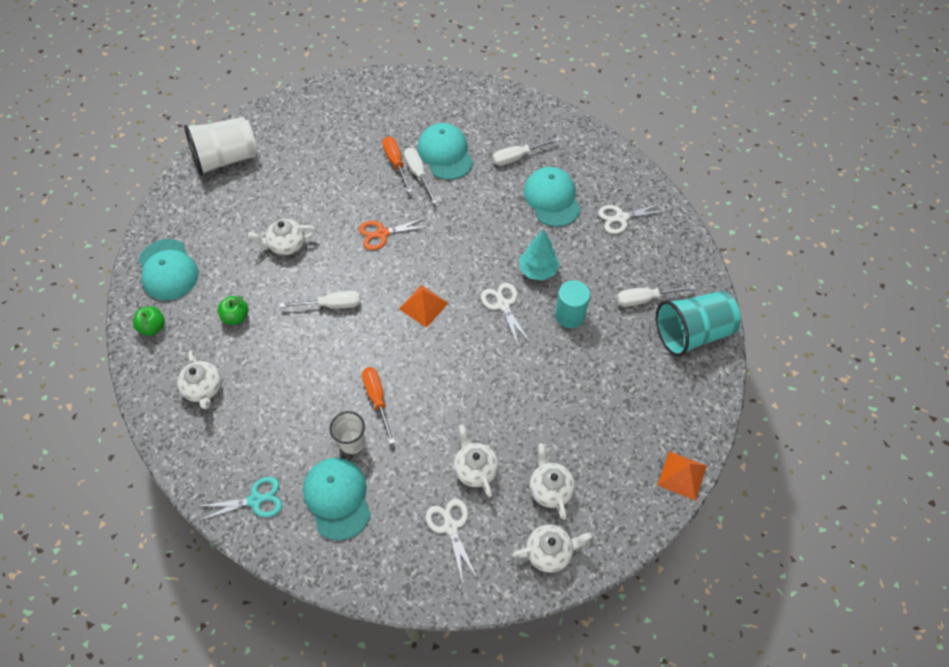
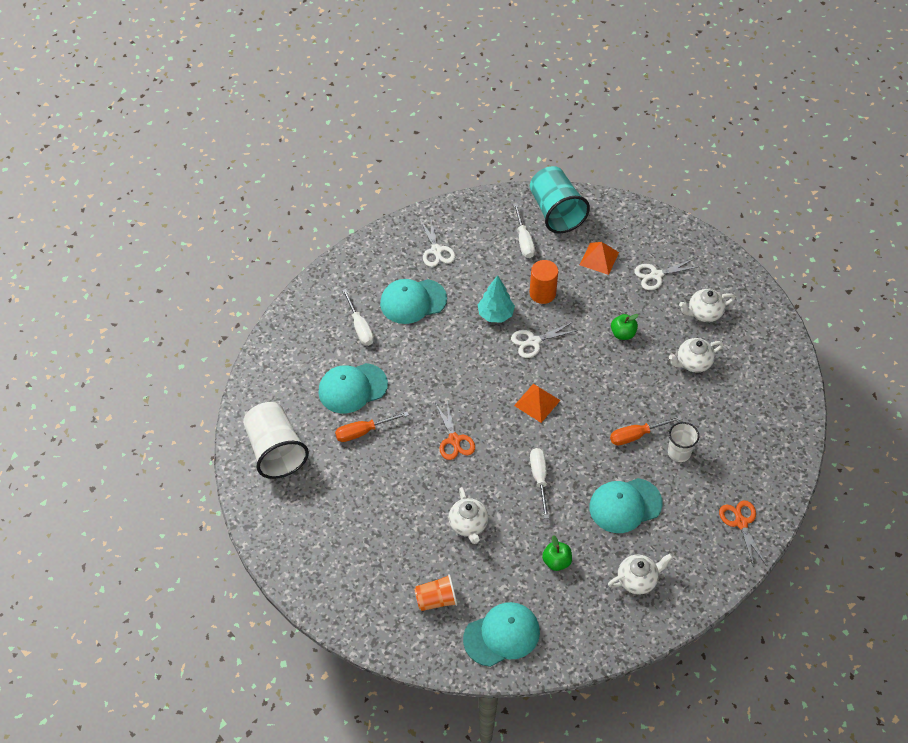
camera: 90 degrees left, 5 degrees down
green apple [133,306,165,336] -> green apple moved to [611,314,639,340]
white cup [184,117,257,176] -> white cup moved to [243,402,309,479]
turquoise scissors [199,477,283,521] -> orange scissors [719,500,766,567]
turquoise cap [303,458,371,541] -> turquoise cap moved to [589,478,663,533]
white screwdriver [404,148,438,204] -> none
white scissors [426,499,477,583] -> white scissors moved to [634,258,698,290]
white teapot [512,525,592,573] -> none
turquoise cylinder [555,280,590,328] -> orange cylinder [530,260,558,304]
orange pyramid [657,451,707,501] -> orange pyramid moved to [580,242,619,275]
none -> orange cup [414,574,458,611]

